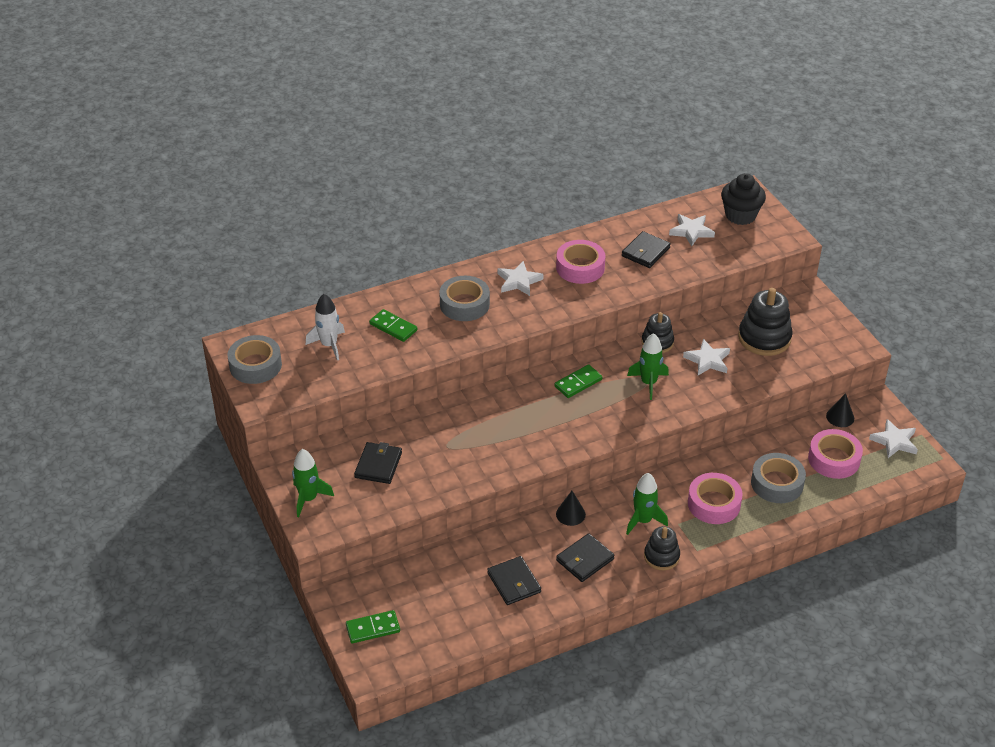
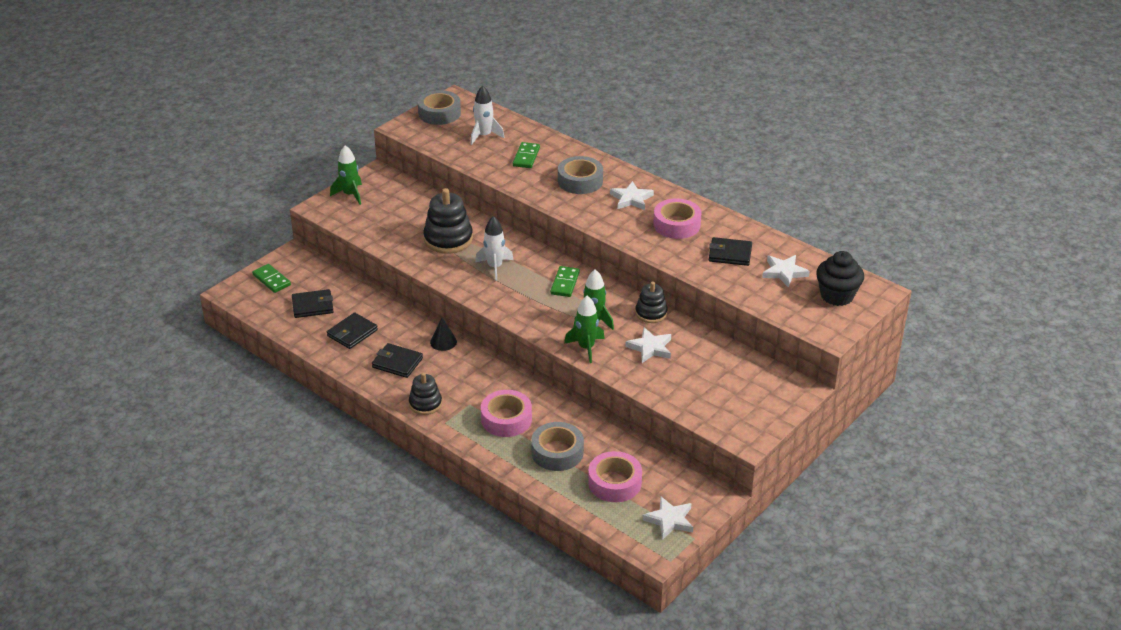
camera: 65 degrees right, 5 degrees down
black wallet [354,442,402,484] -> black wallet moved to [292,289,334,318]
green domino [554,364,602,398] -> green domino turned 75 degrees clockwise [550,266,580,297]
green rocket [626,473,668,535] -> green rocket moved to [564,296,605,363]
black stacking toy [738,288,793,356] -> black stacking toy moved to [423,188,473,254]
black cone [826,393,854,427] -> none
none -> white rocket [475,216,514,281]

